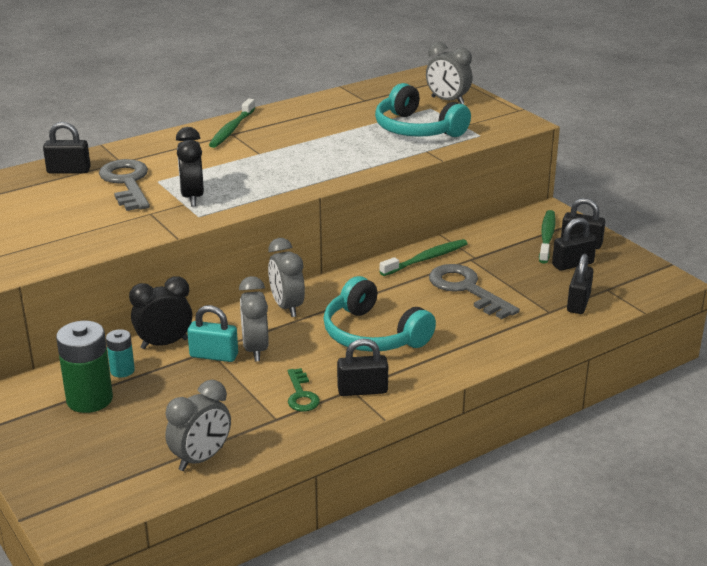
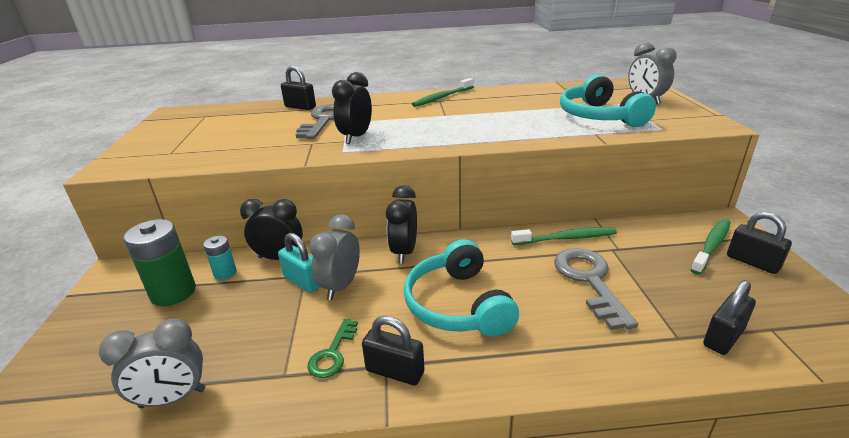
camera: 30 degrees right, 0 degrees up
grey clock [268,238,305,317] -> black clock [386,185,417,263]
black padlock [552,218,597,271] -> none

